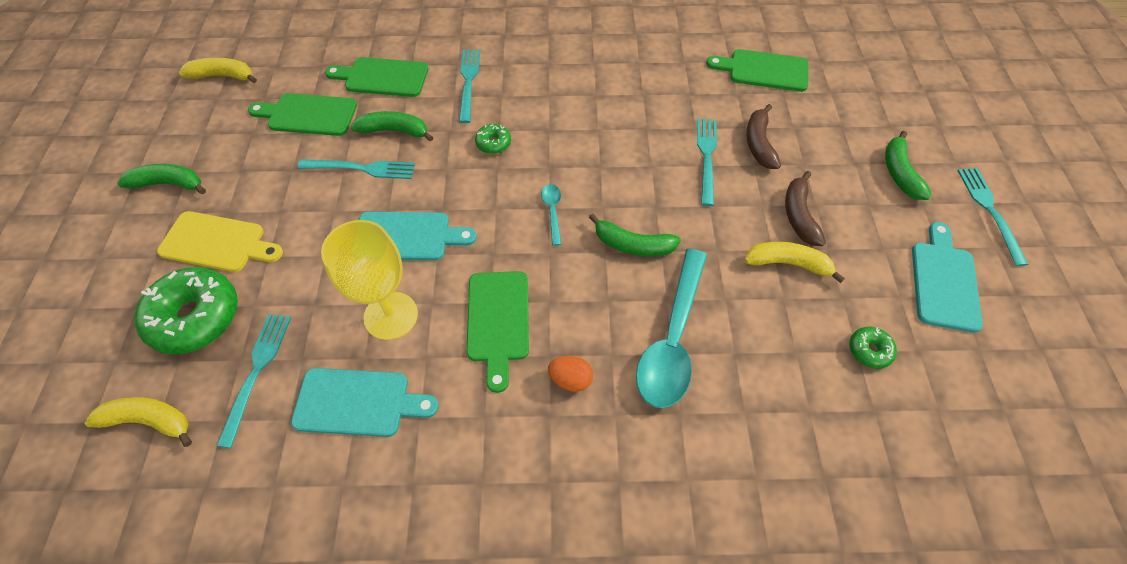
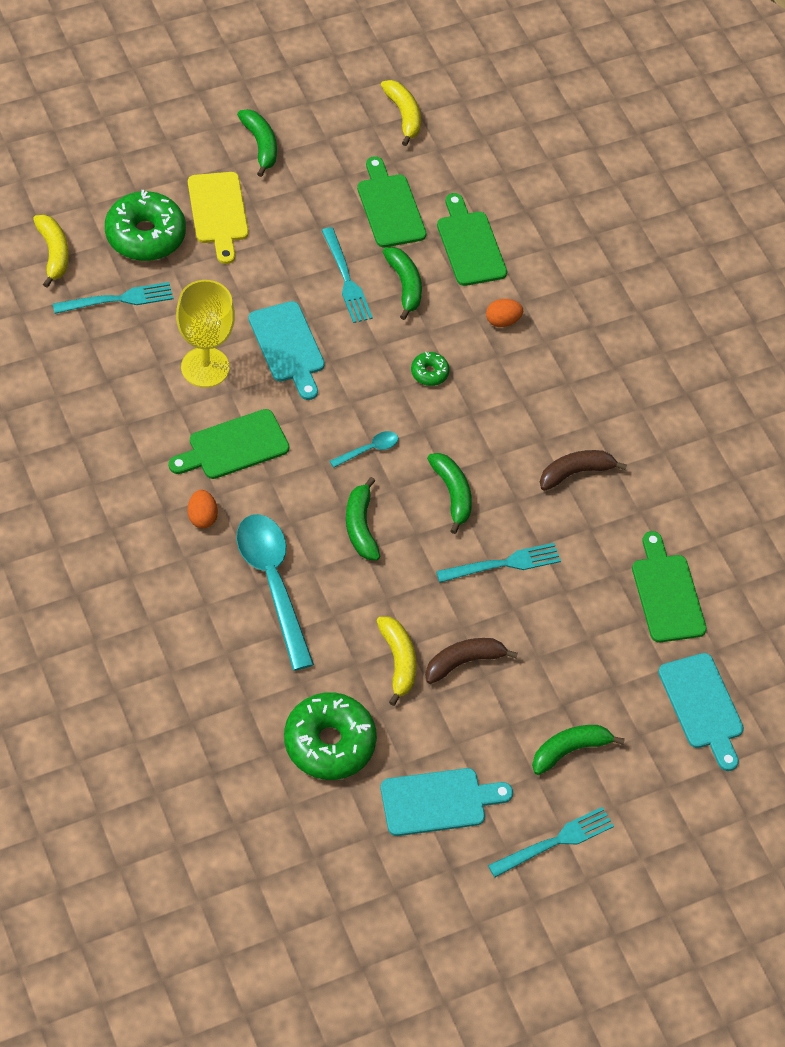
camera: 60 degrees right, 0 degrees up
turquoise cutting board [291,368,439,437] -> turquoise cutting board moved to [658,653,744,771]
turquoise fork [459,49,480,123] -> orange egg [486,299,523,327]
turquoise spoon [636,248,707,408] -> turquoise spoon turned 75 degrees clockwise [236,514,314,671]
brown banana [746,104,781,169] -> brown banana moved to [540,450,627,491]
green donut [849,327,897,369] -> green donut [284,692,377,780], size x2.15
none -> green banana [427,453,472,534]

